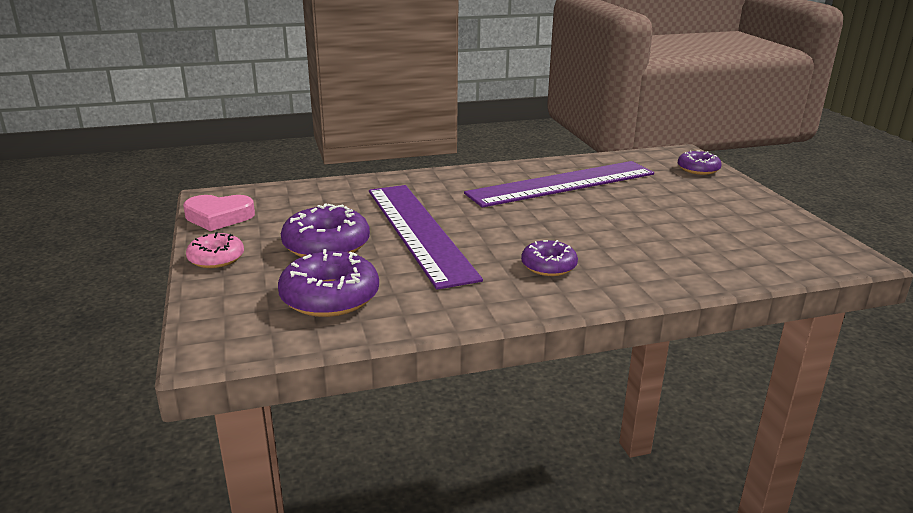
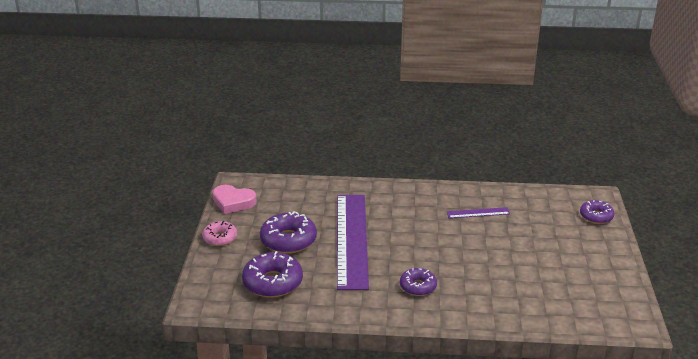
camera: 20 degrees right, 5 degrees up
purple ruler [464,161,654,208] -> purple ruler [446,207,510,218], size x0.41

